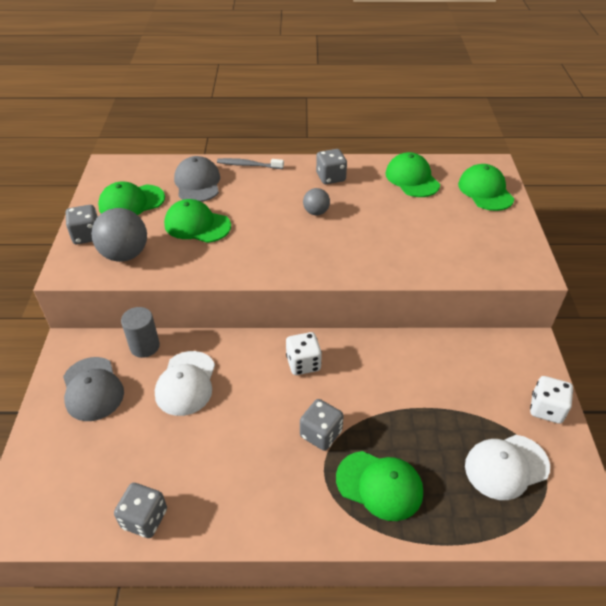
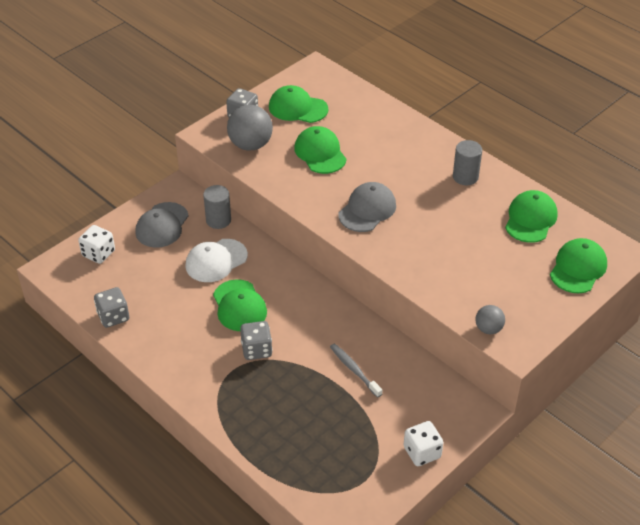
camera: 45 degrees right, 0 degrees up
grey cap [174,156,220,202] -> grey cap moved to [338,182,396,232]
grey toothbrush [217,158,284,169] -> grey toothbrush moved to [330,343,382,398]
white dice [286,332,322,375] -> white dice moved to [78,225,115,264]
grey ball [303,188,330,215] -> grey ball moved to [475,305,505,334]
grey dice [316,149,347,184] -> grey cylinder [453,140,482,185]
green cap [336,451,423,521] -> green cap moved to [213,279,267,331]
white cap [465,435,550,500] -> none

